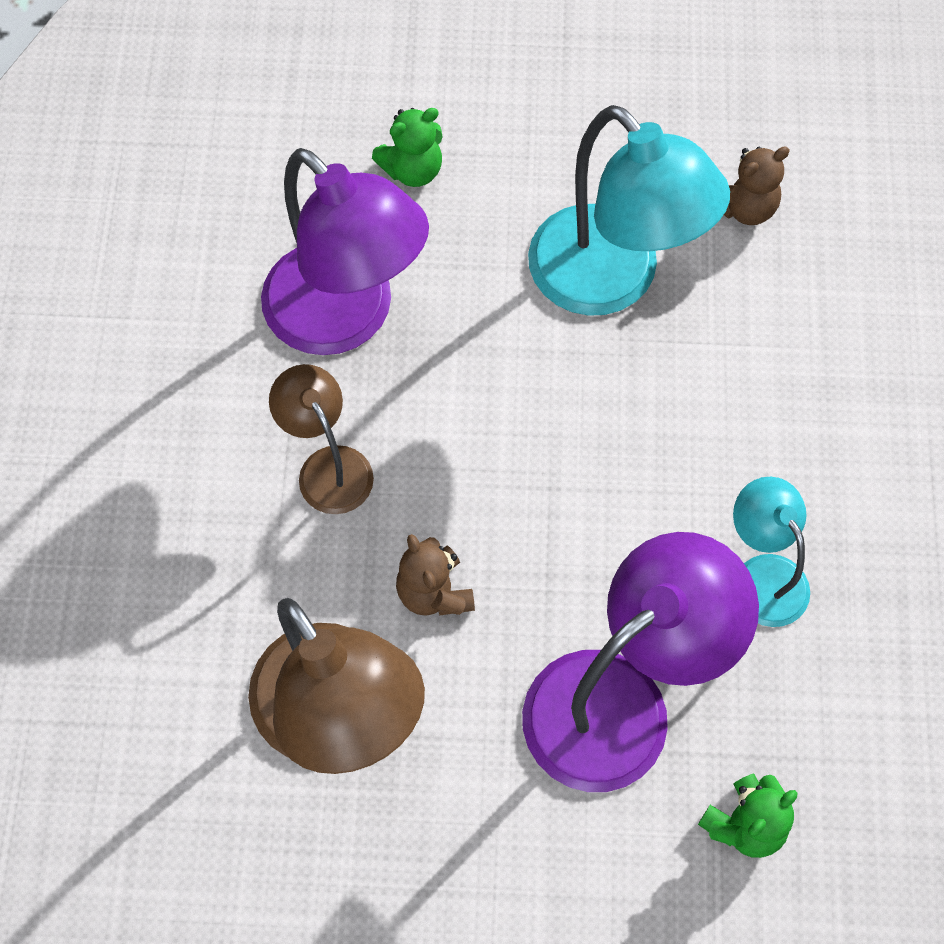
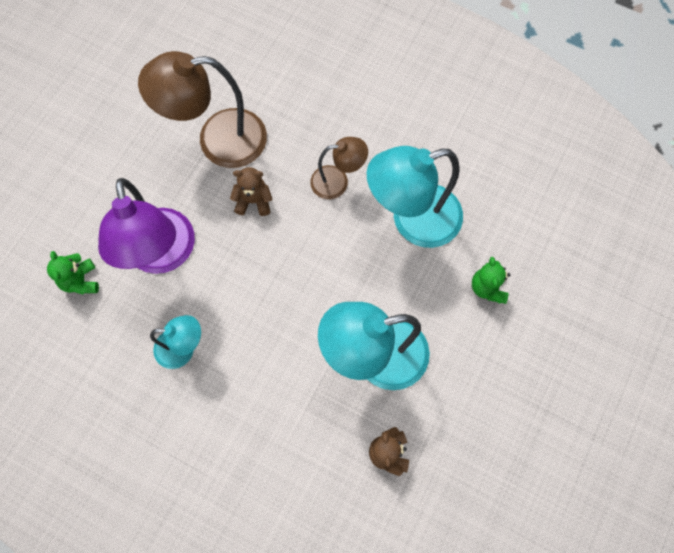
camera: 115 degrees right, 5 degrees up
purple lamp [261,148,429,355] -> turquoise lamp [367,146,463,248]

